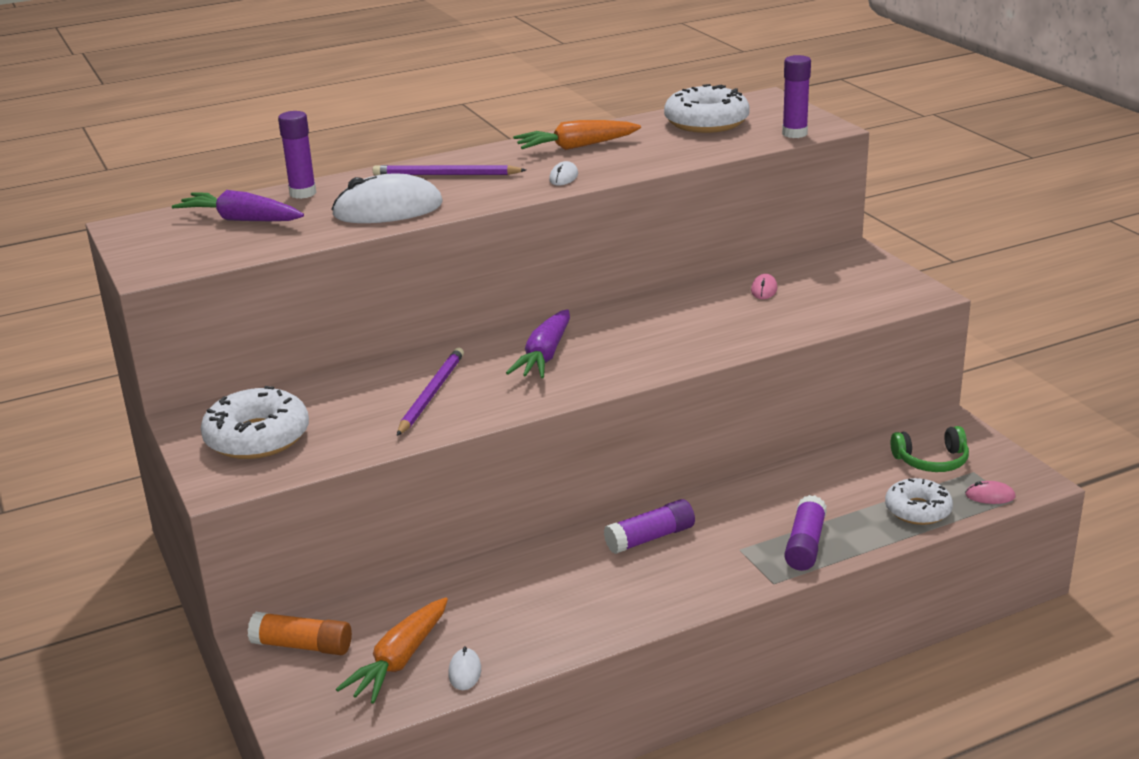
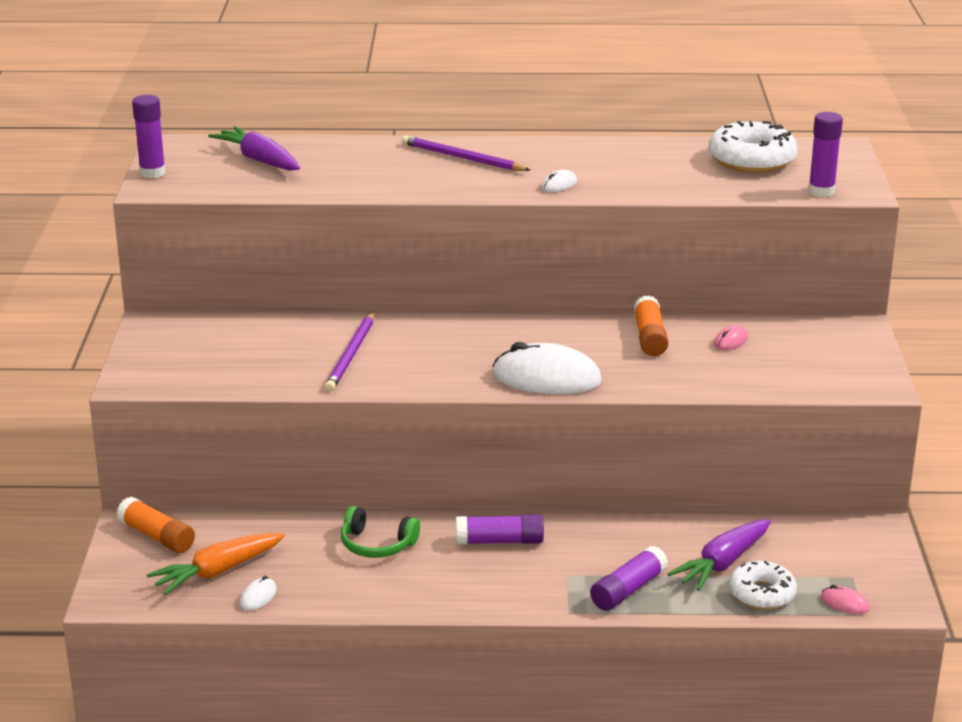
camera: 25 degrees right, 0 degrees up
white donut [201,386,309,459] -> none
purple glue stick [278,111,316,199] -> purple glue stick moved to [132,95,165,178]
white mouse [331,174,443,223] -> white mouse moved to [492,342,602,394]
purple pencil [397,347,464,436] -> purple pencil turned 150 degrees clockwise [325,312,374,391]
purple carrot [506,309,570,378] -> purple carrot moved to [668,519,771,591]
orange carrot [513,120,641,150] -> none
green headphones [890,426,969,472] -> green headphones moved to [341,506,420,558]
none -> orange glue stick [634,295,669,356]

